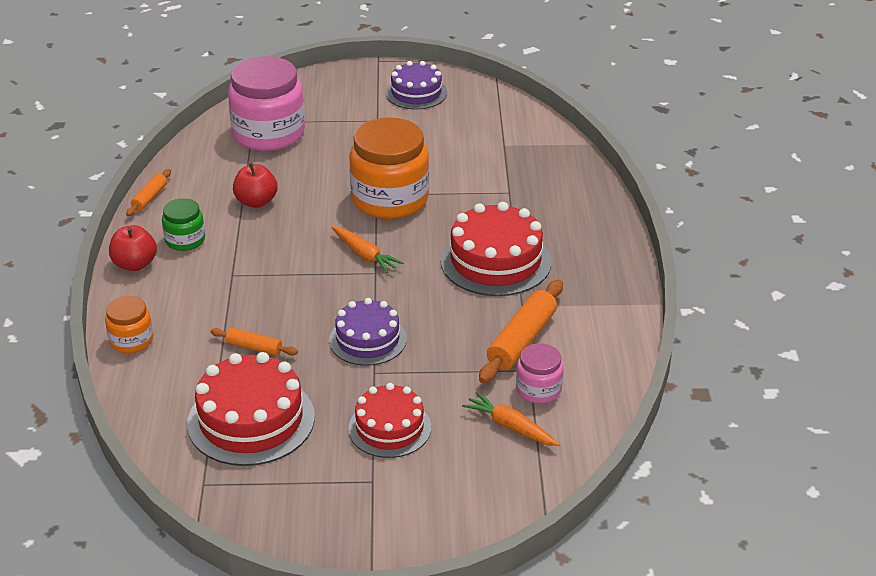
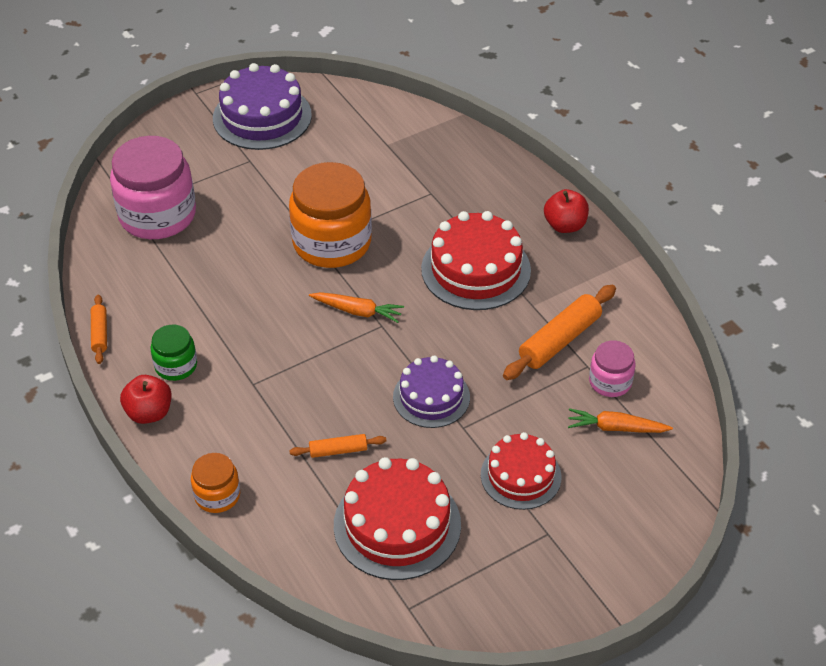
camera: 30 degrees left, 10 degrees up
red apple [233,163,278,208] -> red apple moved to [544,189,589,233]
purple cake [386,61,447,109] -> purple cake [213,63,312,150], size x1.54
orange rolling pin [479,279,563,384] -> orange rolling pin turned 45 degrees clockwise [503,285,616,380]

